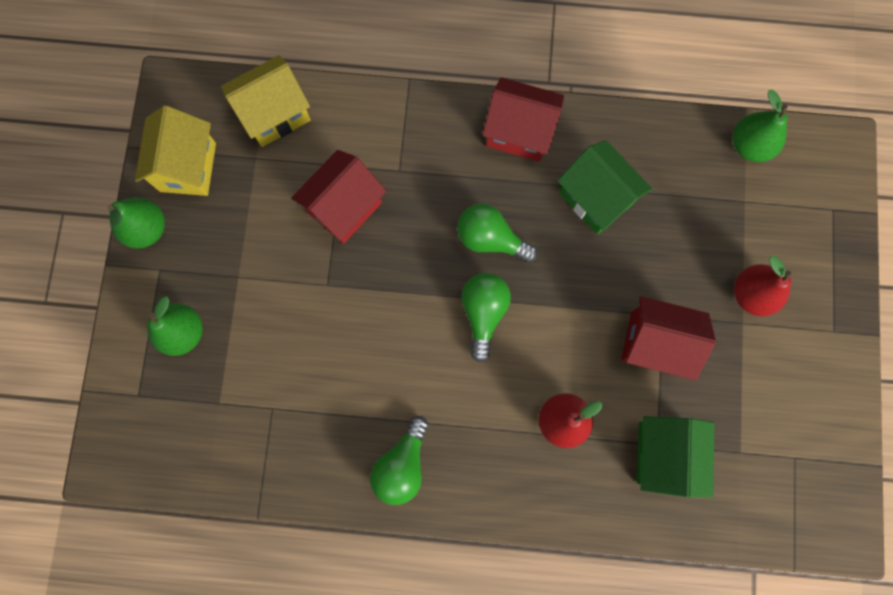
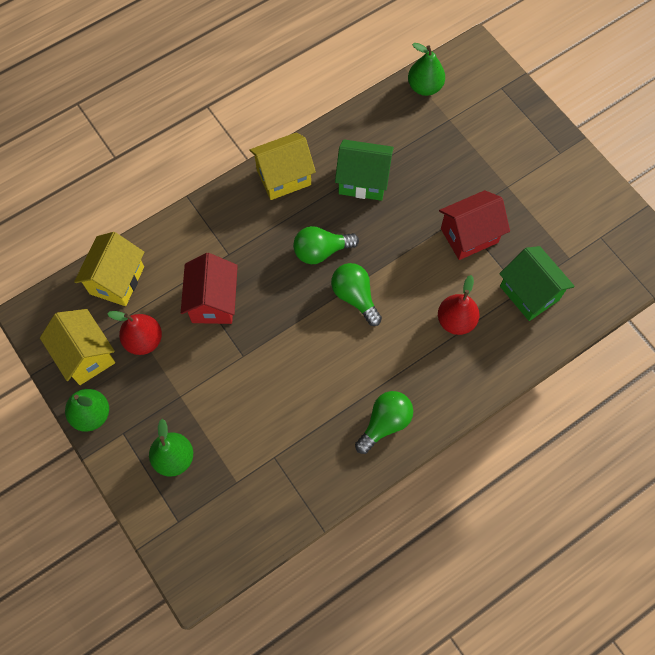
camera: 40 degrees left, 10 degrees down
green light bulb [370,416,429,505] -> green light bulb turned 120 degrees counterclockwise [355,391,413,454]
red house [482,77,565,162] -> yellow house [249,132,316,200]
red pear [734,256,791,317] -> red pear moved to [107,311,162,355]

